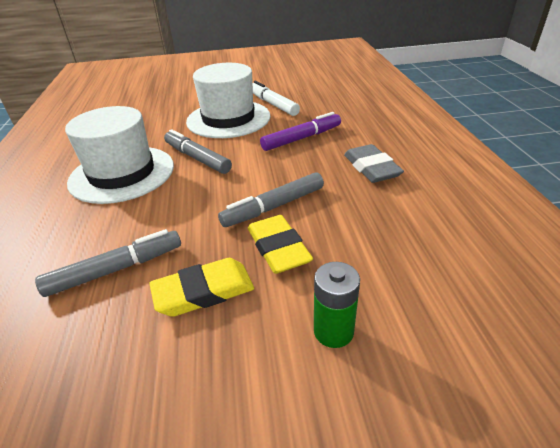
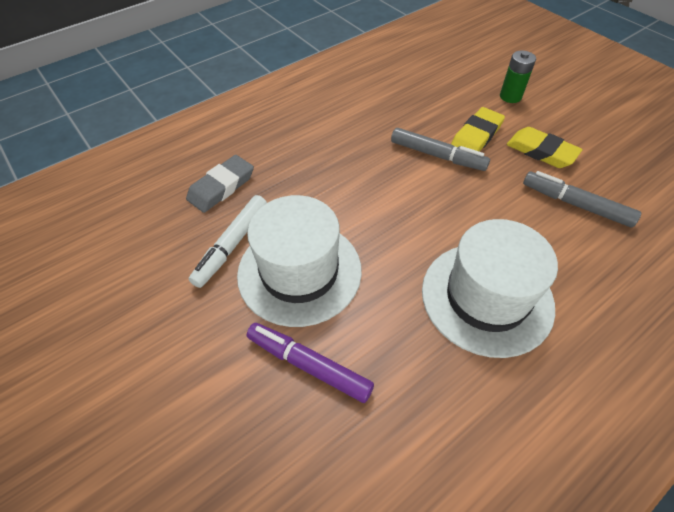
camera: 120 degrees left, 15 degrees up
grey marker [164,129,232,174] -> none
purple marker [260,112,341,151] -> purple marker moved to [246,323,374,403]
grey eraser [344,144,404,183] -> grey eraser moved to [186,155,254,213]

